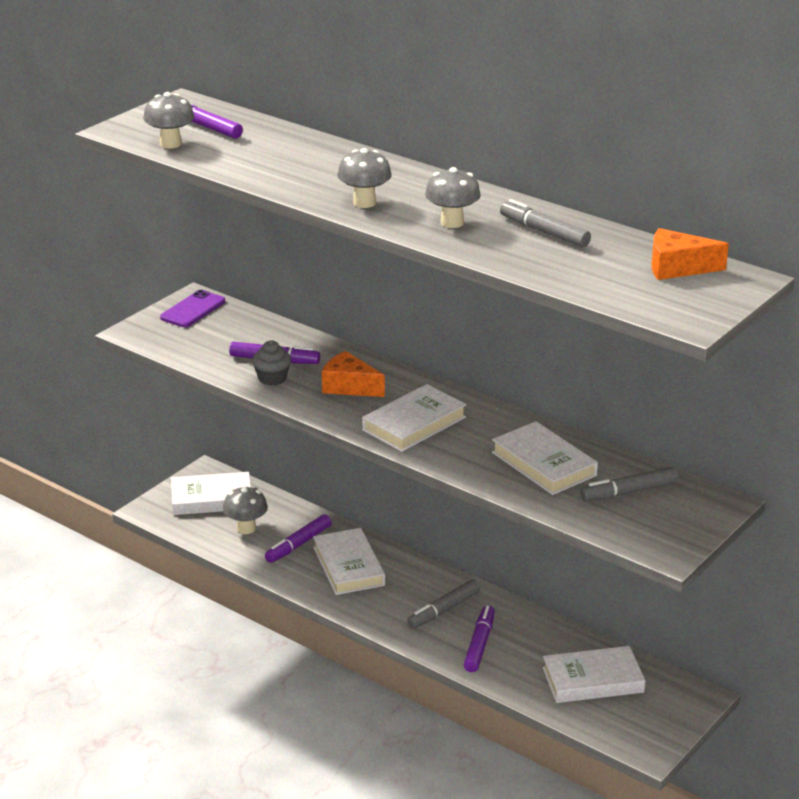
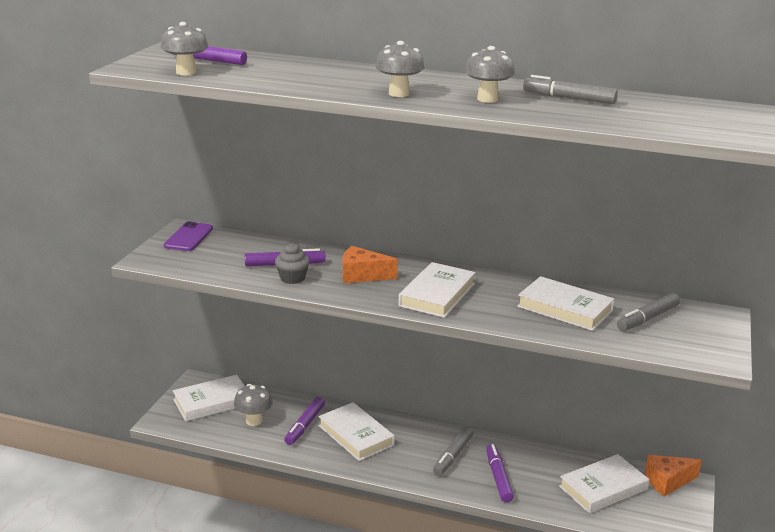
camera: 20 degrees left, 5 degrees down
orange cheese [651,228,729,280] -> orange cheese moved to [645,455,702,496]

